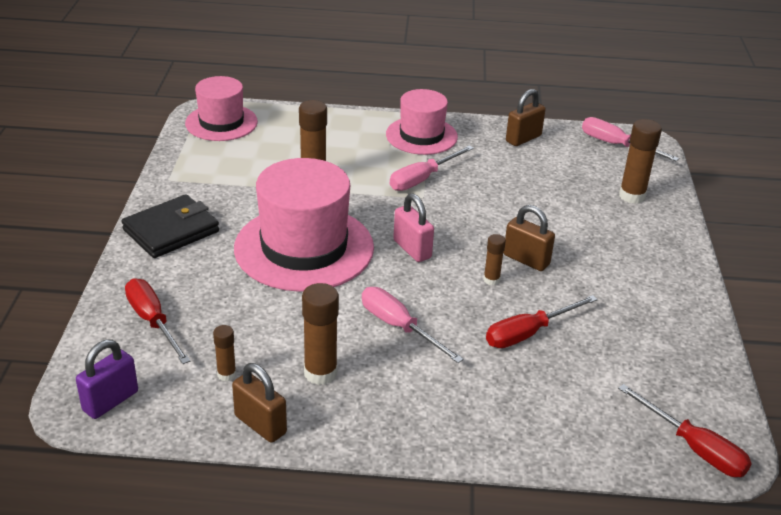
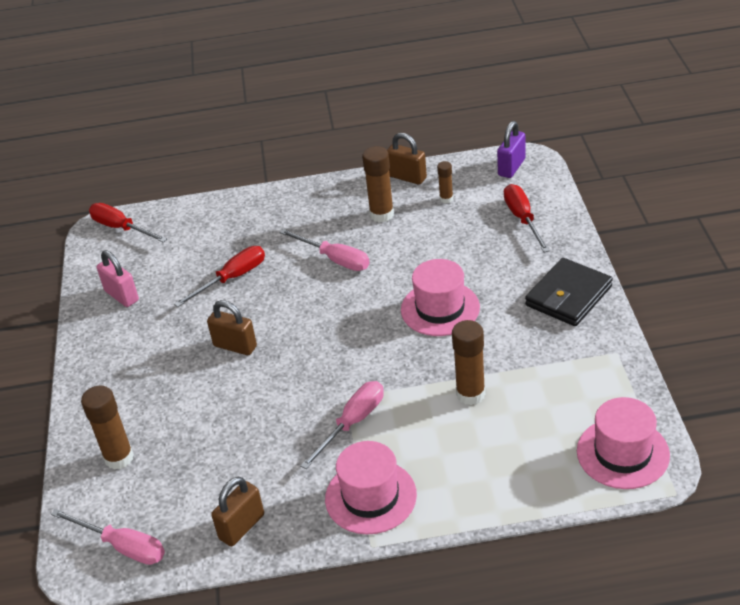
camera: 175 degrees right, 5 degrees up
red screwdriver [125,278,191,364] -> red screwdriver turned 150 degrees counterclockwise [504,184,550,252]
pink hat [234,158,374,292] -> pink hat [401,259,480,336], size x0.61
pink padlock [393,193,434,262] -> pink padlock moved to [97,250,139,307]
brown glue stick [483,234,506,285] -> none

